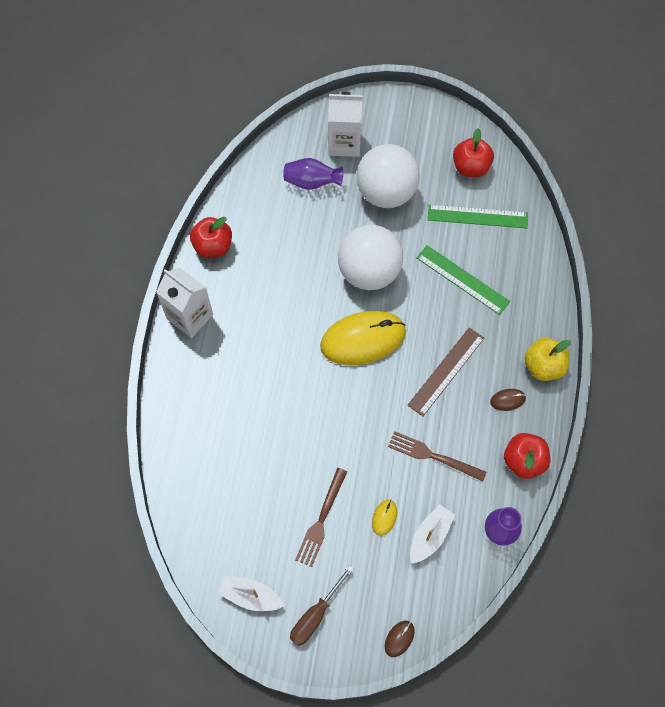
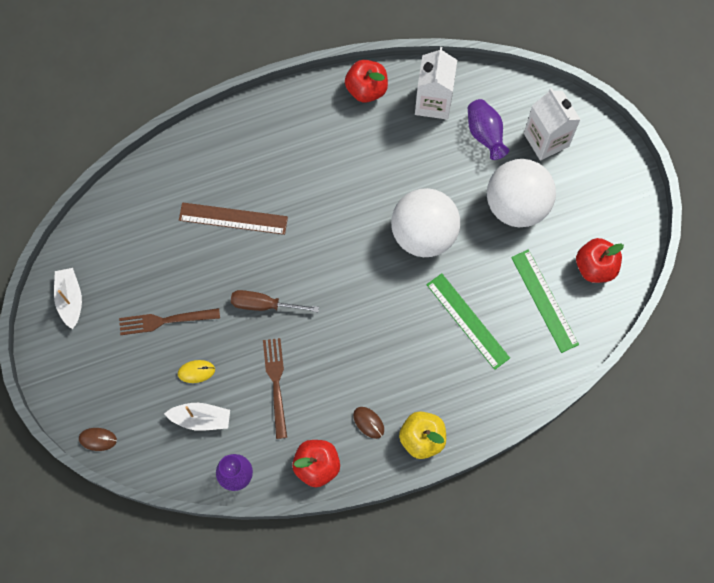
camera: 60 degrees right, 5 degrees up
white carton [156,268,213,338] -> white carton moved to [415,47,457,119]
brown screwdriver [290,565,354,646] -> brown screwdriver moved to [231,290,319,312]
yellow mouse [320,311,406,365] -> none
brown ruler [408,327,484,416] -> brown ruler moved to [179,202,288,235]
green ruler [416,245,510,315] -> green ruler turned 45 degrees counterclockwise [427,273,510,370]

